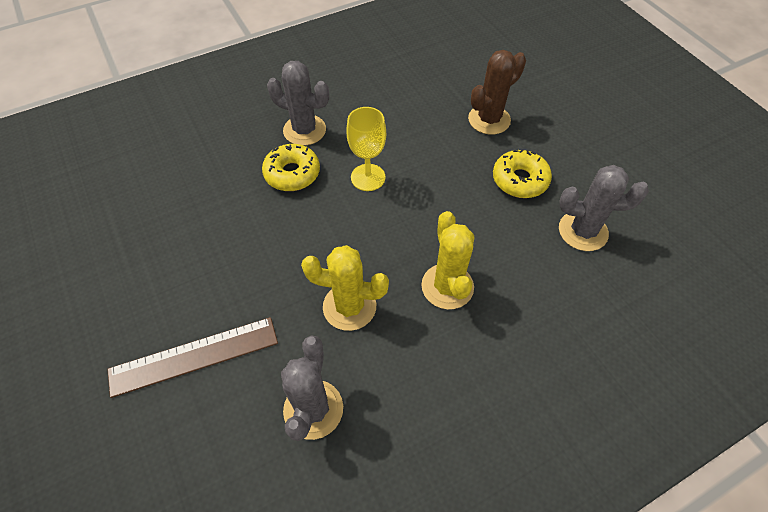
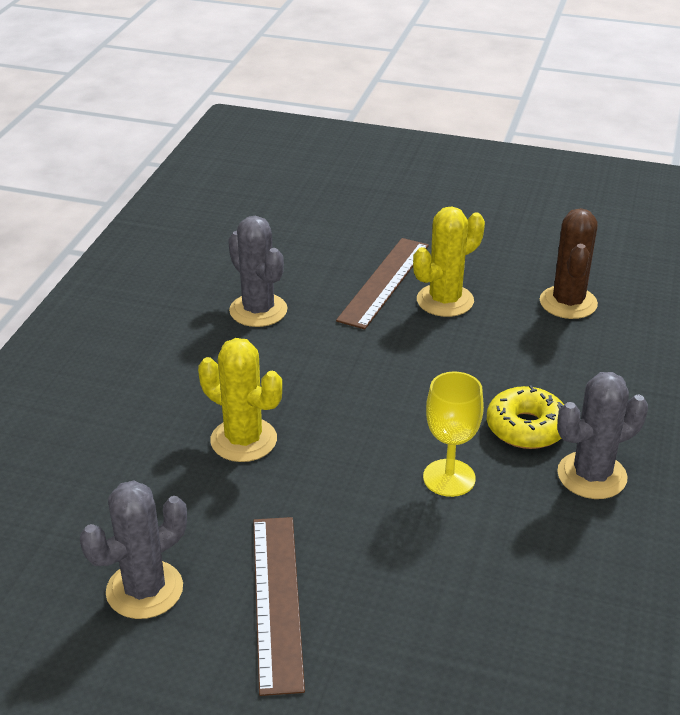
camera: 135 degrees right, 20 degrees down
yellow cactus [301,245,389,331] -> yellow cactus moved to [413,206,485,317]
brown cactus [468,50,526,135] -> brown cactus moved to [540,208,598,319]
yellow donut [493,149,552,198] -> brown ruler [253,517,305,696]

